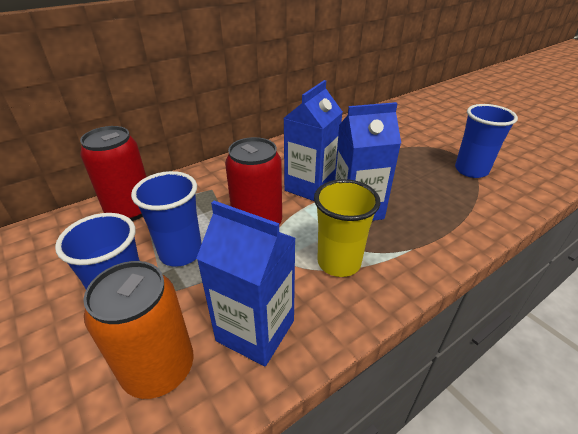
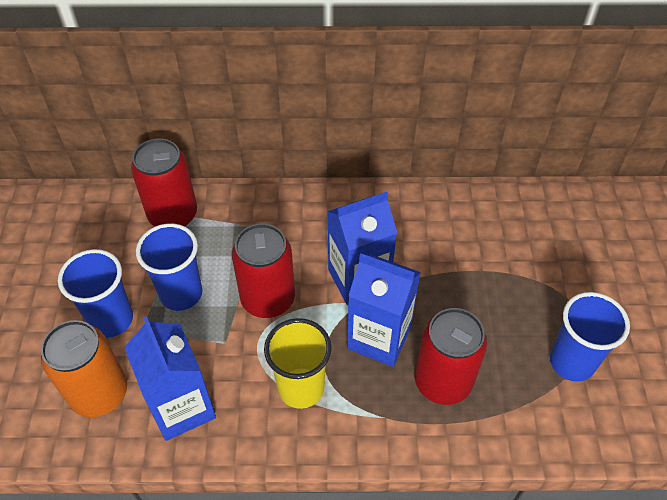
camera: 35 degrees right, 15 degrees up
none -> red can [414,308,487,405]

